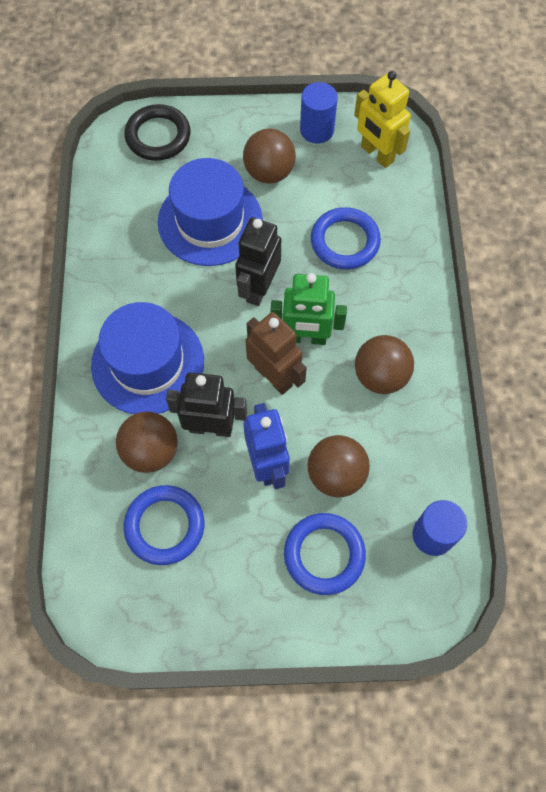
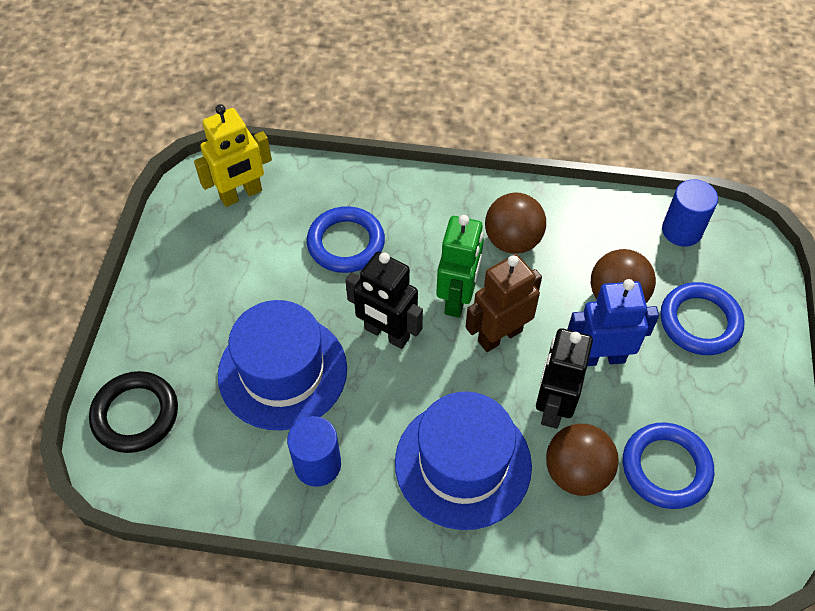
camera: 80 degrees left, 10 degrees down
brown ball [243,129,296,184] -> none
blue cylinder [300,82,338,144] -> blue cylinder moved to [287,416,341,487]

